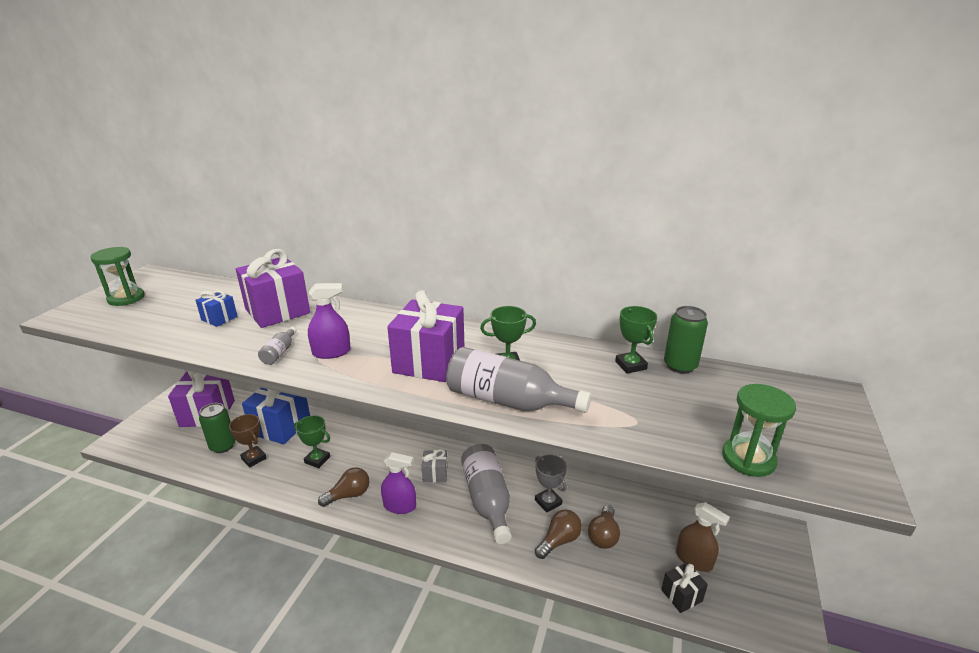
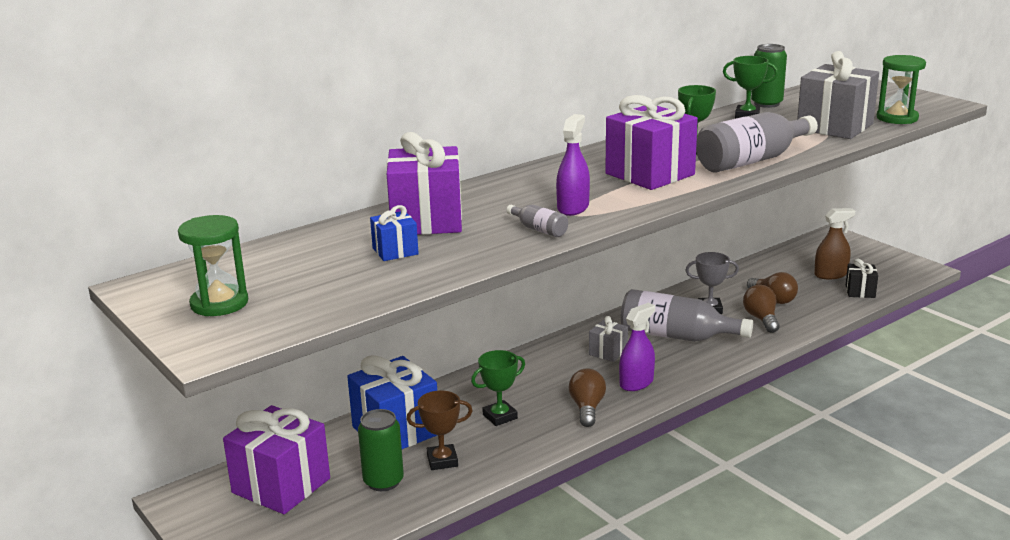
camera: 55 degrees left, 5 degrees down
none -> grey gift [797,51,879,139]

